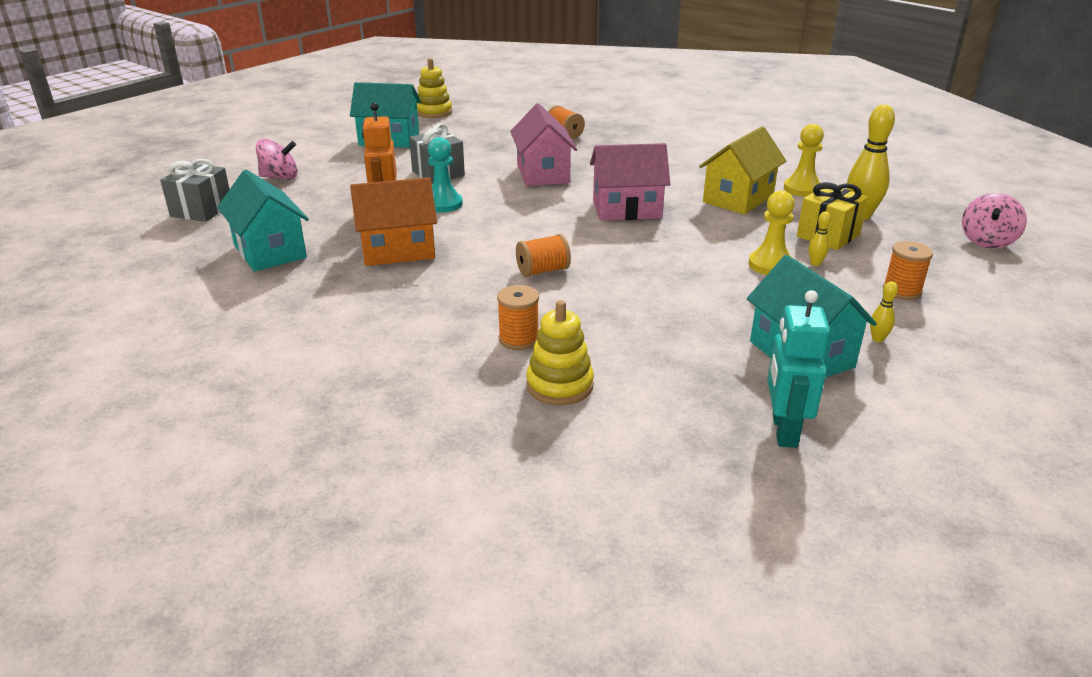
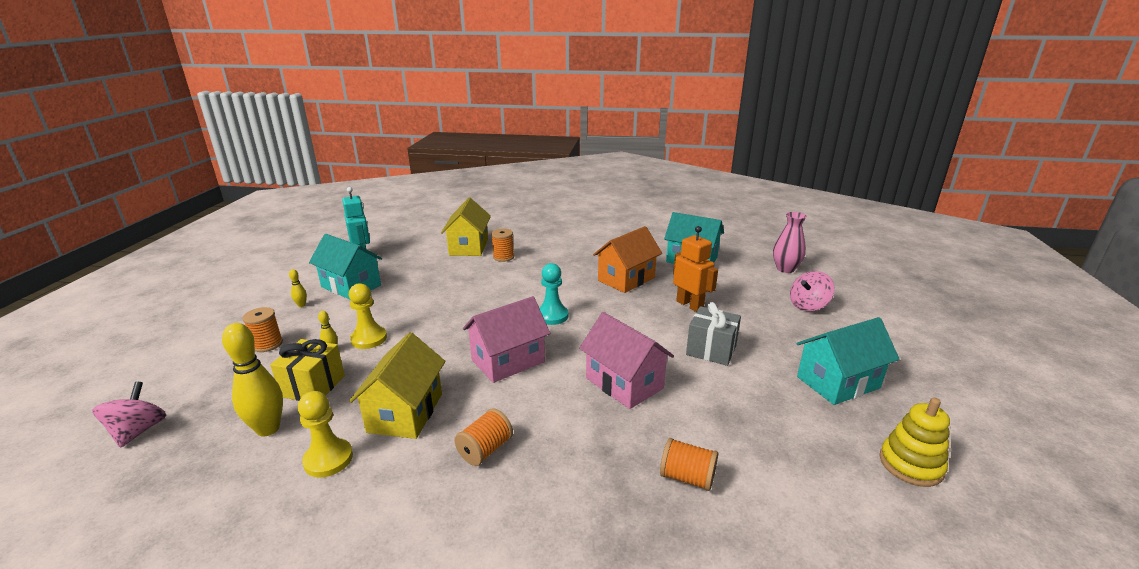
camera: 150 degrees right, 5 degrees down
grey gift [160,159,230,222] -> pink vase [773,212,807,273]
turquoise pawn [428,137,463,212] -> turquoise pawn moved to [539,263,568,325]
orange spool [516,234,571,277] -> orange spool moved to [454,408,513,466]
yellow stacking toy [526,300,594,405] -> yellow house [441,198,491,256]

